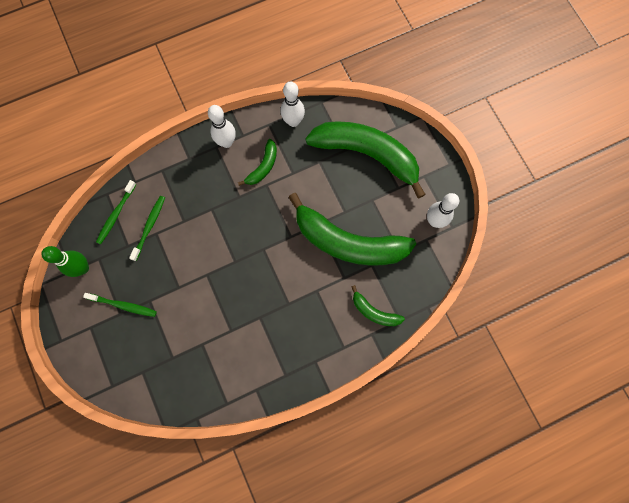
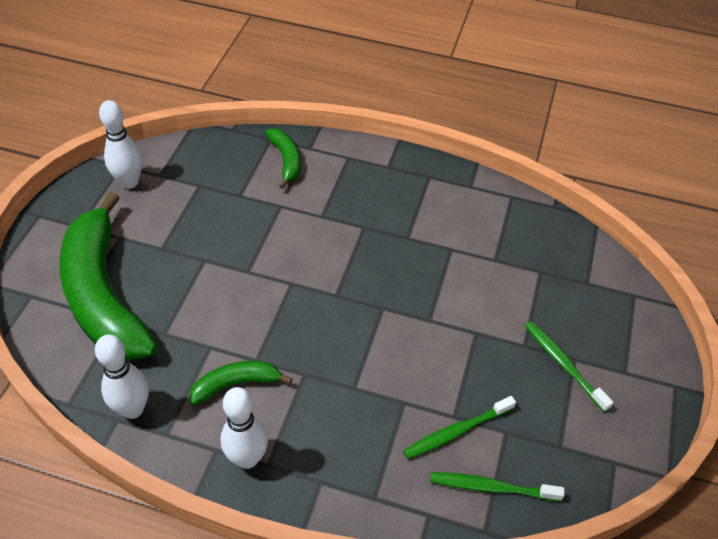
camera: 140 degrees left, 25 degrees down
green bowling pin [41,246,89,277] -> none
green toothbrush [96,180,137,244] -> green toothbrush turned 150 degrees counterclockwise [430,472,565,501]
green banana [289,193,416,266] -> none

